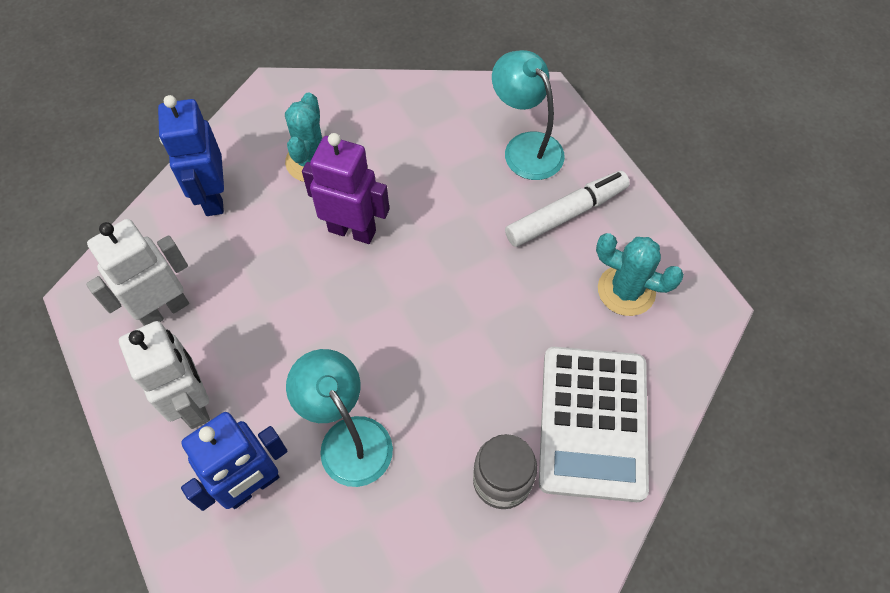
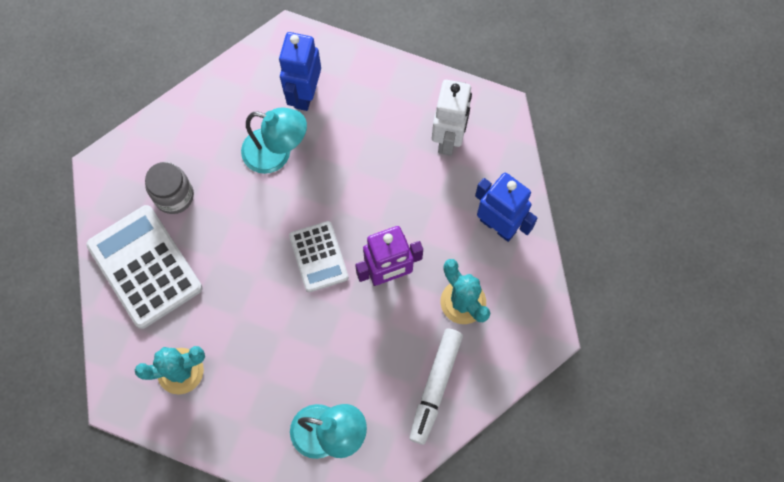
camera: 140 degrees right, 10 degrees up
white robot [119,321,210,429] -> none
white marker [505,171,630,247] -> white marker moved to [409,329,463,445]
none -> white calculator [289,221,349,292]

